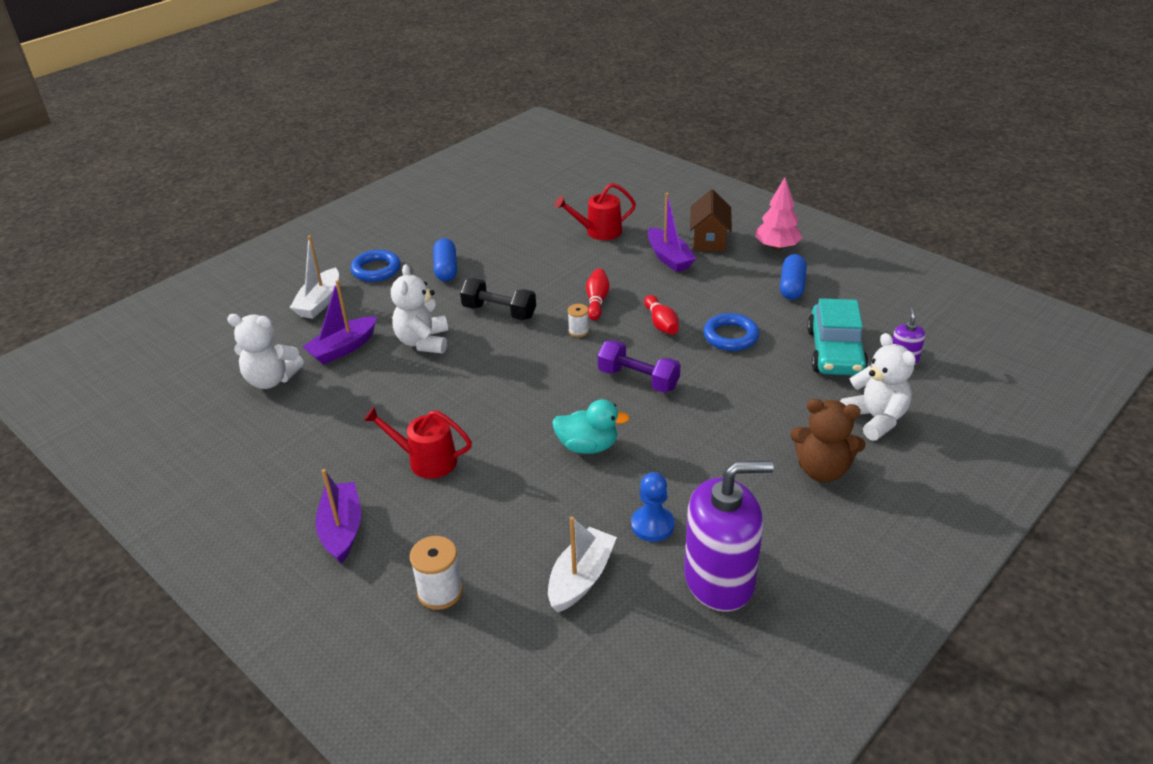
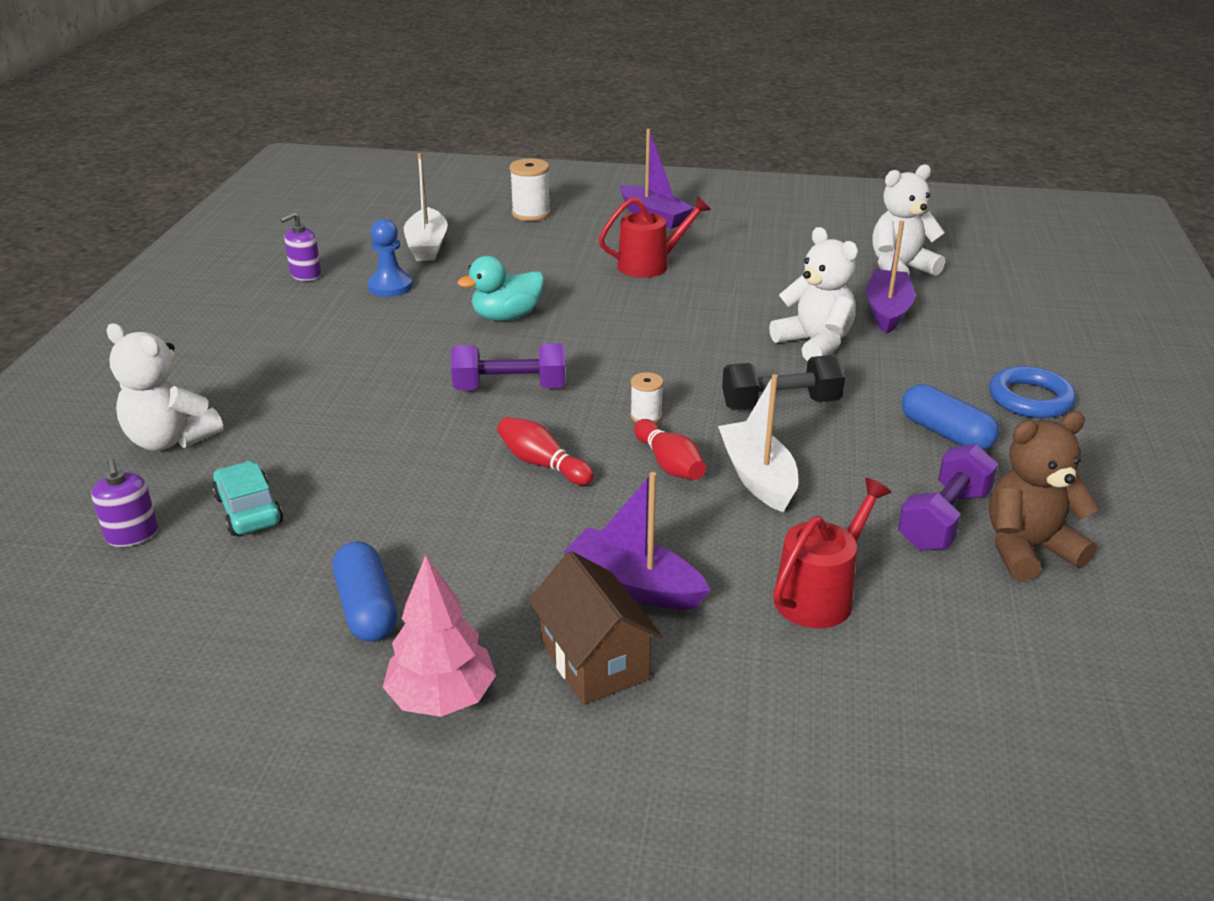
camera: 145 degrees right, 5 degrees down
white boat [290,235,339,319] -> white boat moved to [718,374,799,512]
purple soap dispenser [684,461,774,612] -> purple soap dispenser [280,213,321,281], size x0.44
blue ring [703,313,759,351] -> none
brown teddy bear [790,399,866,482] -> brown teddy bear moved to [989,411,1099,581]
turquoise car [807,298,869,375] -> turquoise car [212,461,283,536], size x0.60
none -> purple dumbbell [898,444,998,551]

